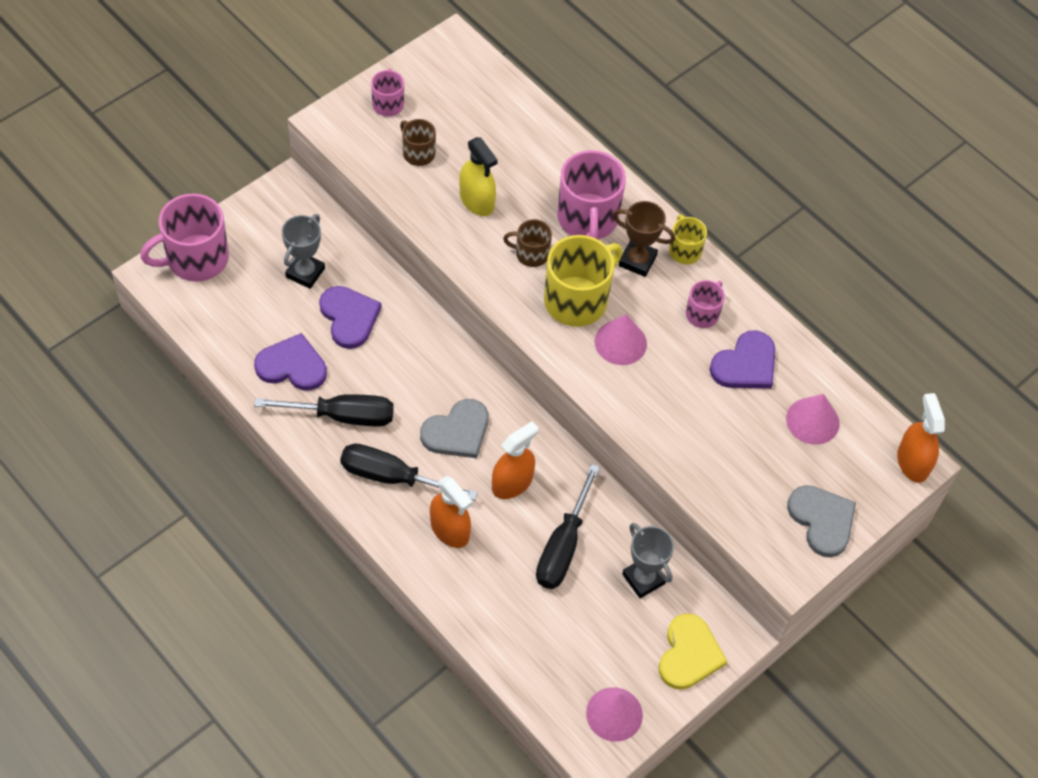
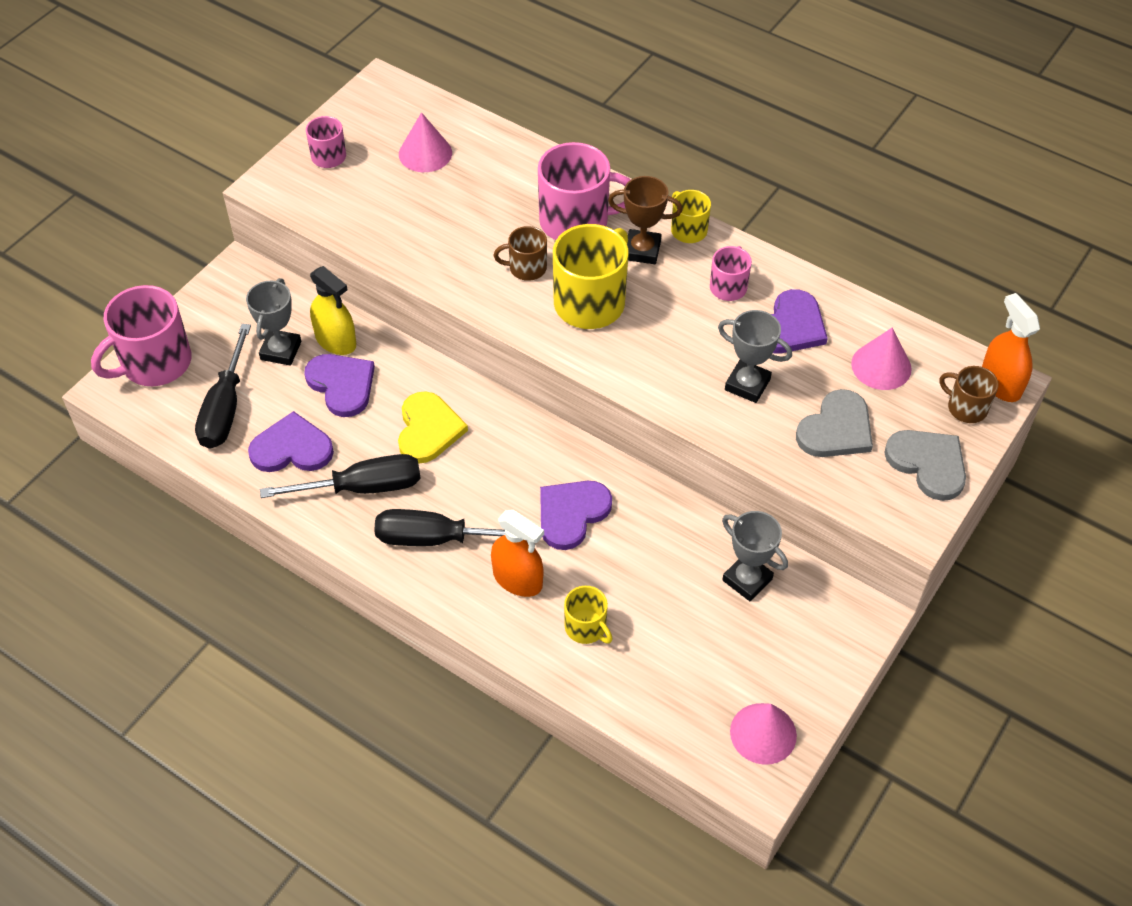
camera: 10 degrees left, 5 degrees down
brown mug [400,119,436,166] -> brown mug moved to [939,366,999,423]
grey heart [420,399,488,458] -> grey heart moved to [796,389,873,457]
yellow spray bottle [460,137,498,216] -> yellow spray bottle moved to [310,266,356,355]
orange spray bottle [492,421,539,499] -> purple heart [540,481,612,550]
black screwdriver [536,464,600,589] -> black screwdriver moved to [195,324,251,449]
pink mug [557,150,626,239] -> pink mug turned 75 degrees counterclockwise [538,142,630,240]
pink cone [595,314,647,365] -> pink cone moved to [399,112,452,172]
yellow heart [659,613,728,690] -> yellow heart moved to [398,391,468,464]
none -> yellow mug [564,586,613,644]
none -> grey trophy [718,310,792,403]

